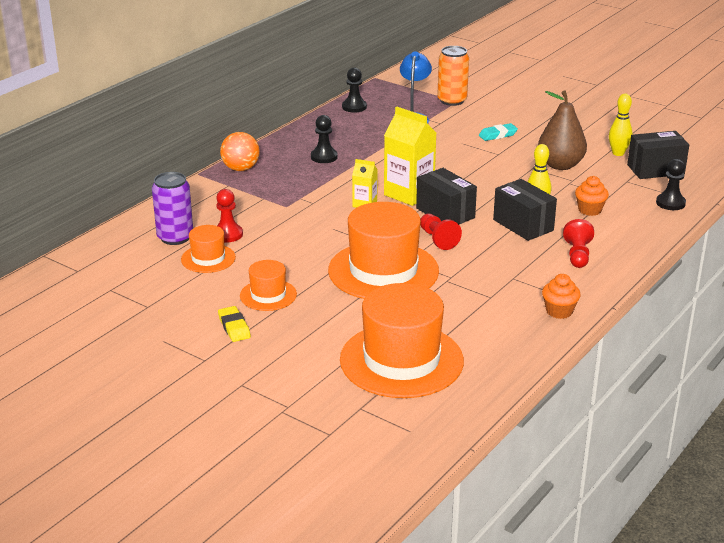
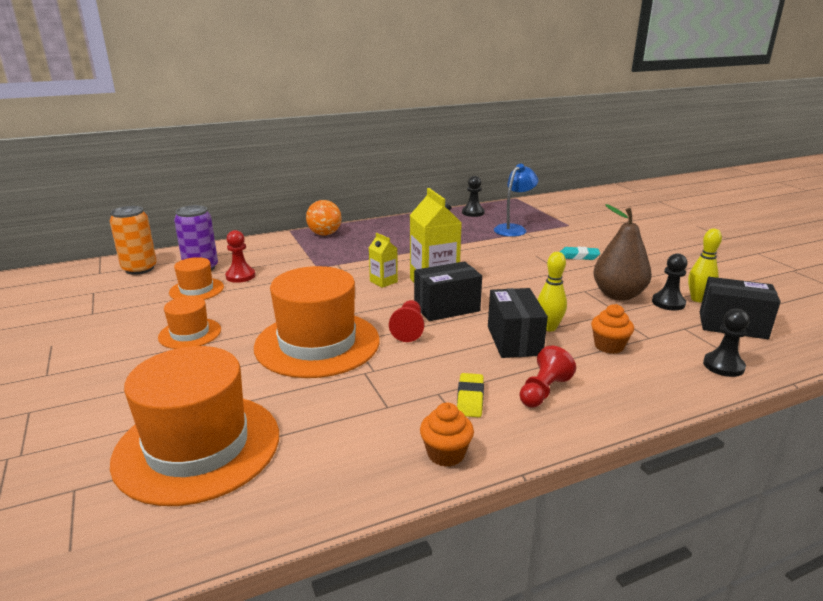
camera: 30 degrees right, 5 degrees down
yellow eraser [218,306,251,342] -> yellow eraser moved to [457,373,484,417]
black pawn [311,115,338,163] -> black pawn moved to [652,253,688,311]
black box [416,168,477,224] -> black box turned 75 degrees clockwise [414,261,482,321]
orange can [437,46,469,106] -> orange can moved to [110,206,157,275]

